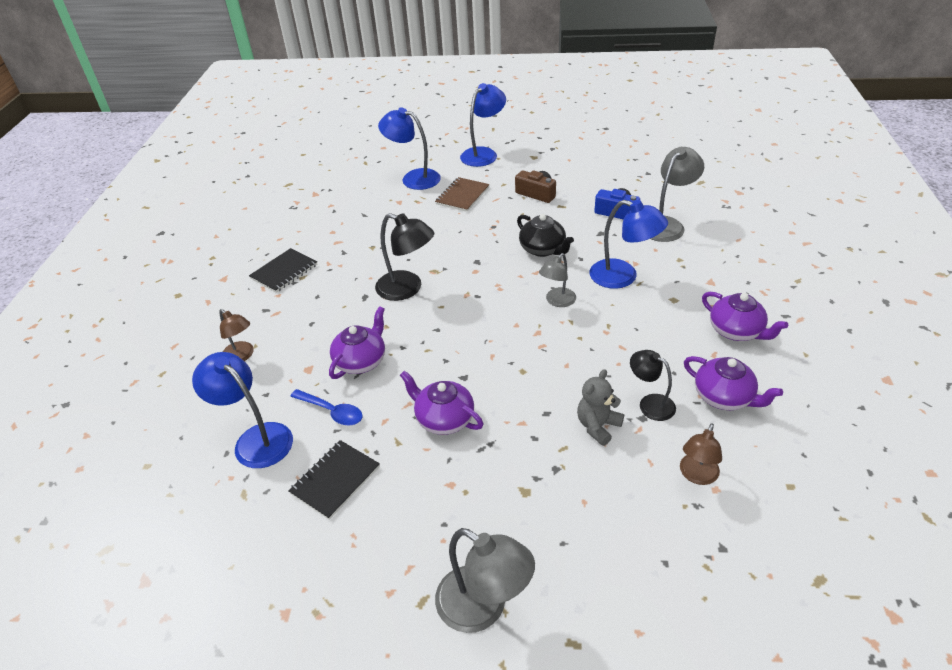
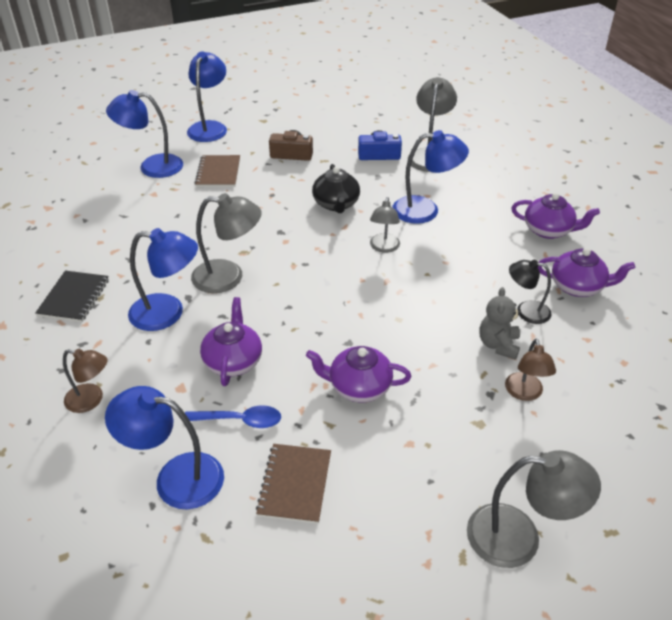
camera: 30 degrees left, 0 degrees up
black notebook [288,440,380,520] -> brown notebook [256,444,331,524]
black lamp [375,213,434,301] -> grey lamp [191,193,262,293]
black teapot [517,214,574,257] -> black teapot turned 60 degrees clockwise [312,164,360,213]
brown lamp [680,423,722,485] -> brown lamp moved to [505,339,556,401]
none -> blue lamp [128,228,198,331]

